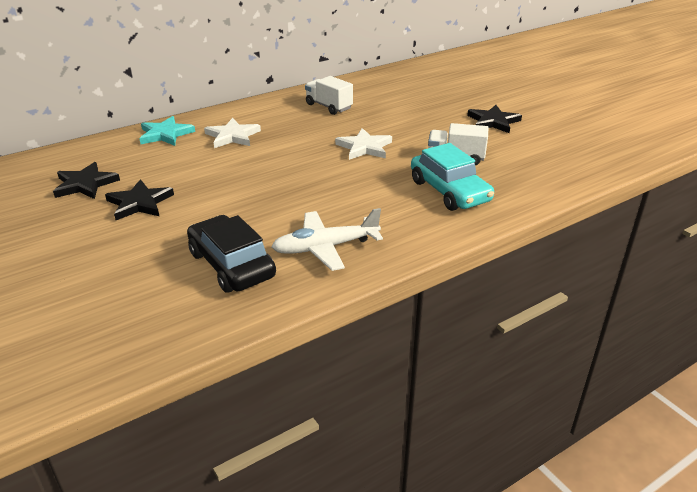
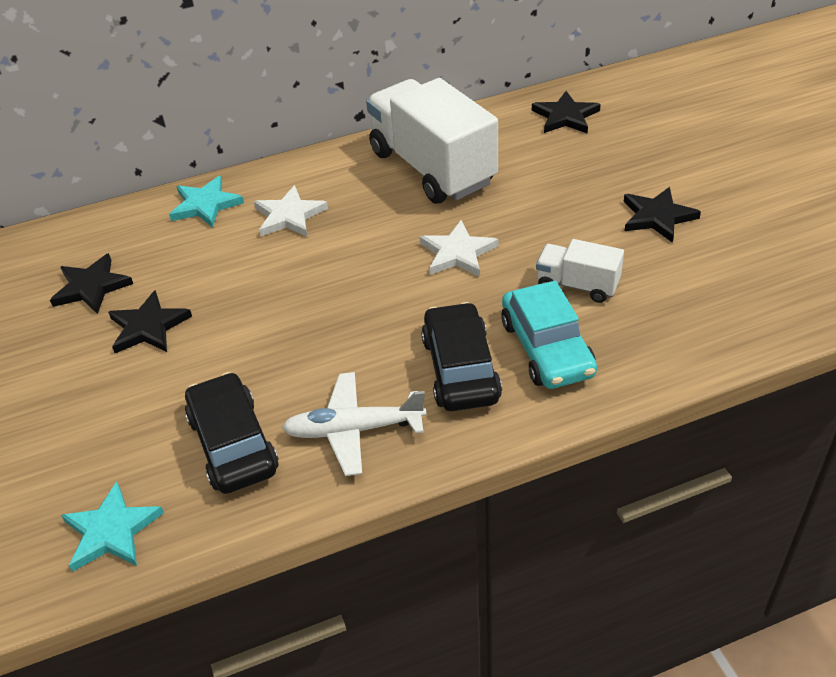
camera: 15 degrees right, 10 degrees up
white truck [305,76,353,115] -> white truck [366,78,498,204], size x2.09
none -> turquoise star [61,481,164,572]
none -> black car [421,302,502,411]
none -> black star [532,91,601,134]

